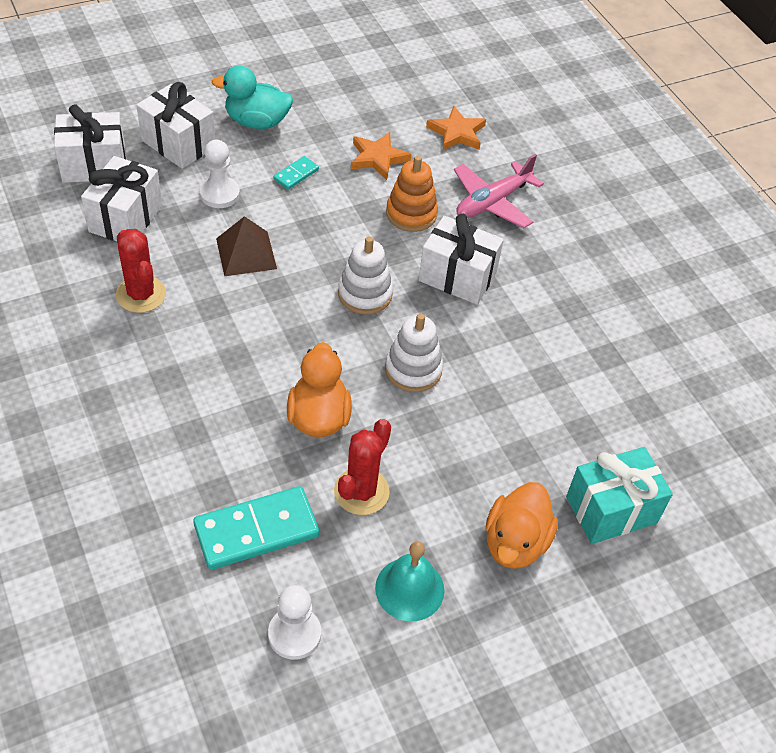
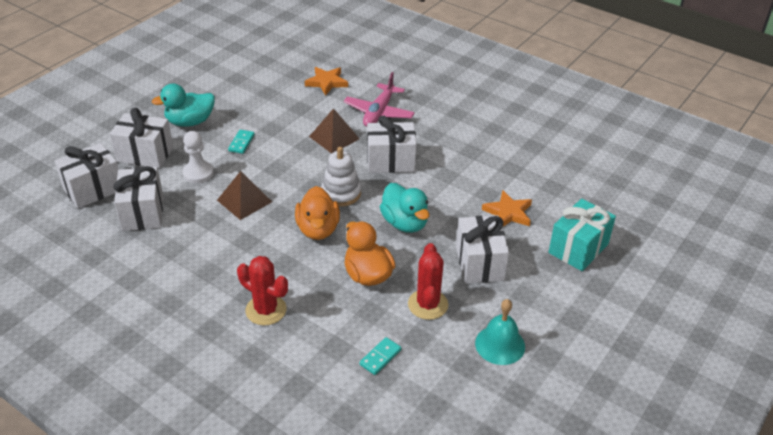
camera: 25 degrees left, 10 degrees down
red cactus [116,229,166,313] -> red cactus moved to [237,256,288,325]
turquoise domino [193,486,319,570] -> turquoise domino [359,337,401,375], size x0.49
white pawn [268,585,321,660] -> none
orange star [351,132,411,180] -> orange star moved to [482,190,532,226]
white stacking toy [385,313,443,392] -> turquoise duck [380,183,430,233]
orange stacking toy [386,156,438,232] -> brown pyramid [309,108,360,154]
orange duck [486,482,558,569] -> orange duck moved to [295,186,340,240]
none -> white gift [456,215,509,283]

